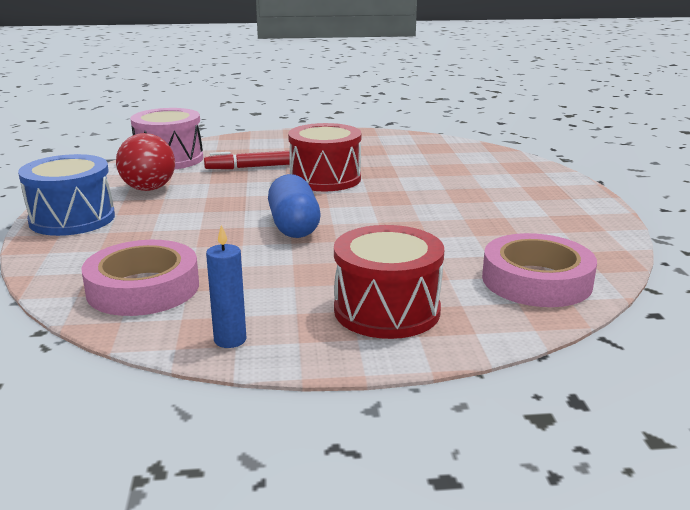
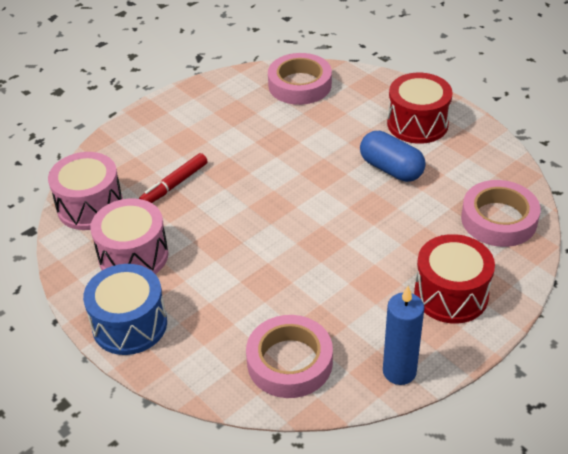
camera: 35 degrees left, 20 degrees up
red ball [116,133,175,191] -> pink drum [90,198,168,274]
blue candle [206,225,247,348] -> blue candle [383,286,424,385], size x1.50
blue capsule [268,174,320,238] -> blue capsule moved to [360,131,426,182]
red drum [288,123,361,191] -> red drum moved to [387,73,453,144]
none -> pink tape [268,53,332,105]

